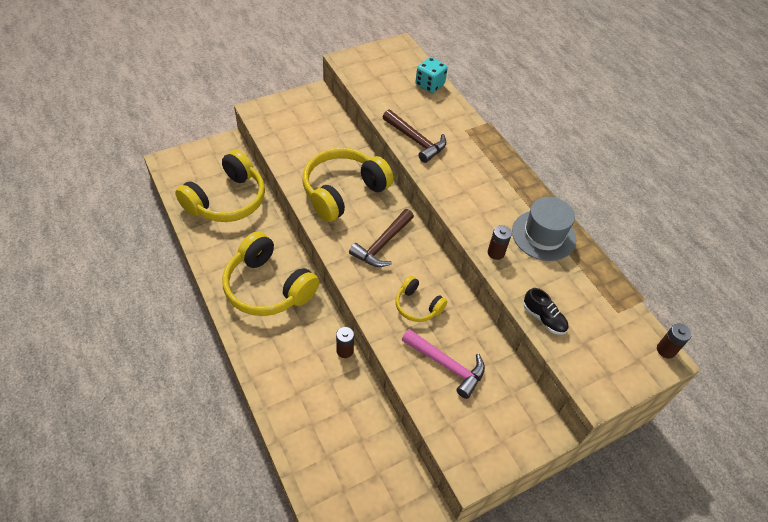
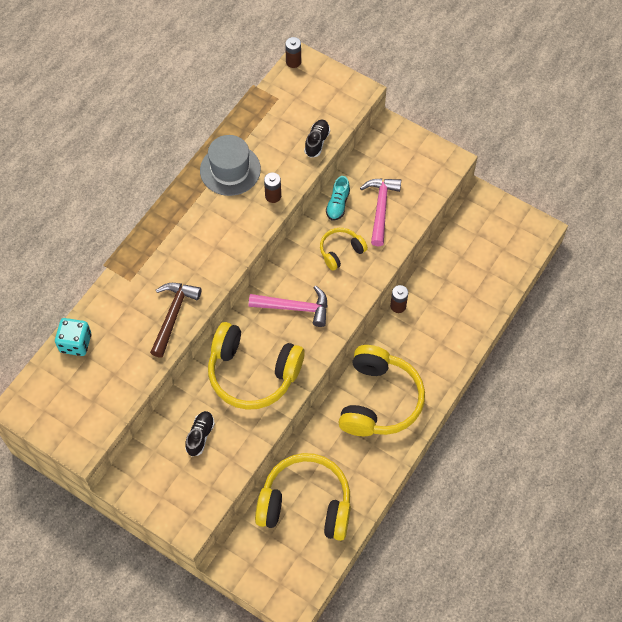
camera: 115 degrees left, 10 degrees up
brown hammer [349,209,414,267] -> pink hammer [249,286,328,327]
yellow headphones [396,276,447,322] -> yellow headphones turned 135 degrees counterclockwise [320,228,368,271]
none -> black shoe [185,411,215,456]
none -> turquoise shoe [326,176,350,220]

